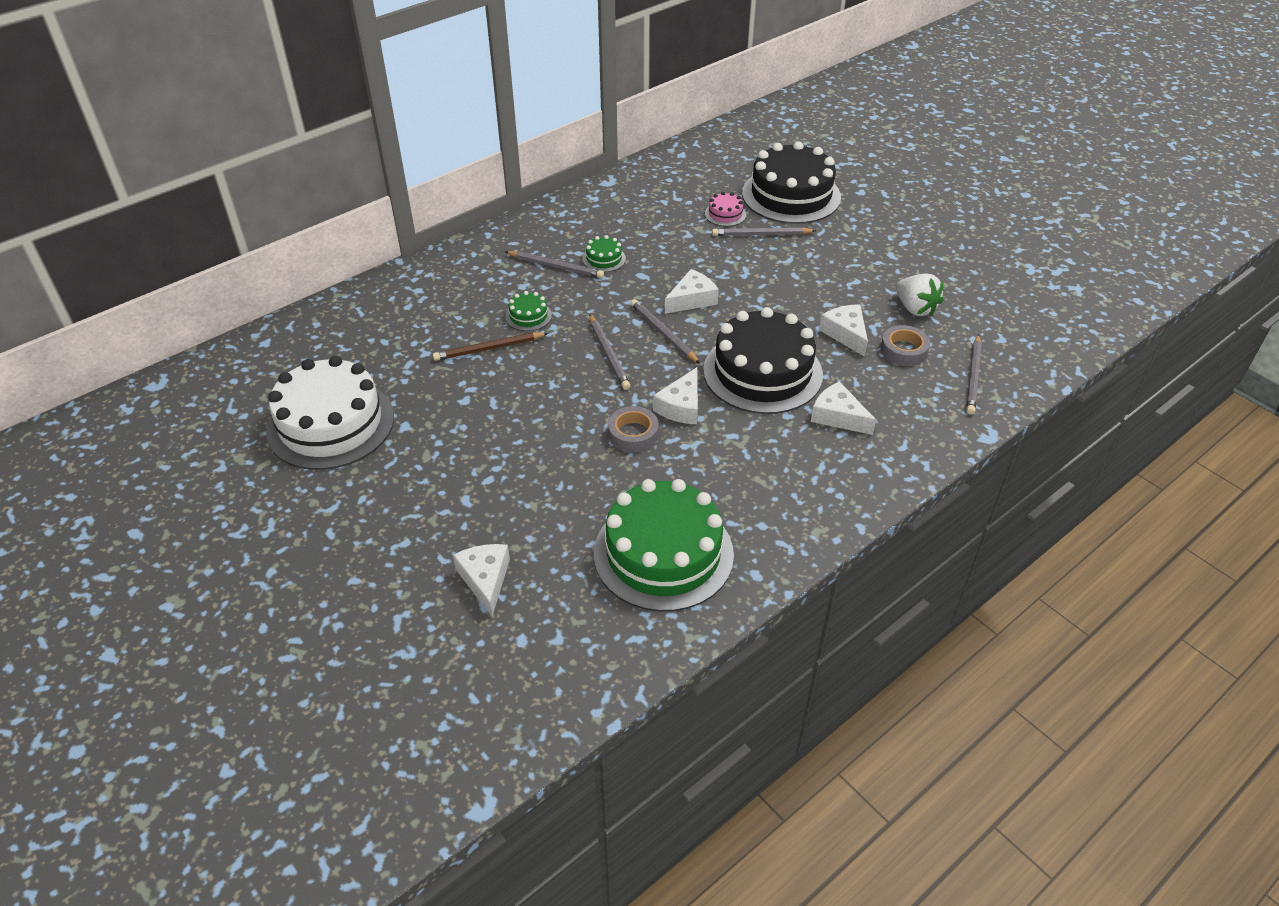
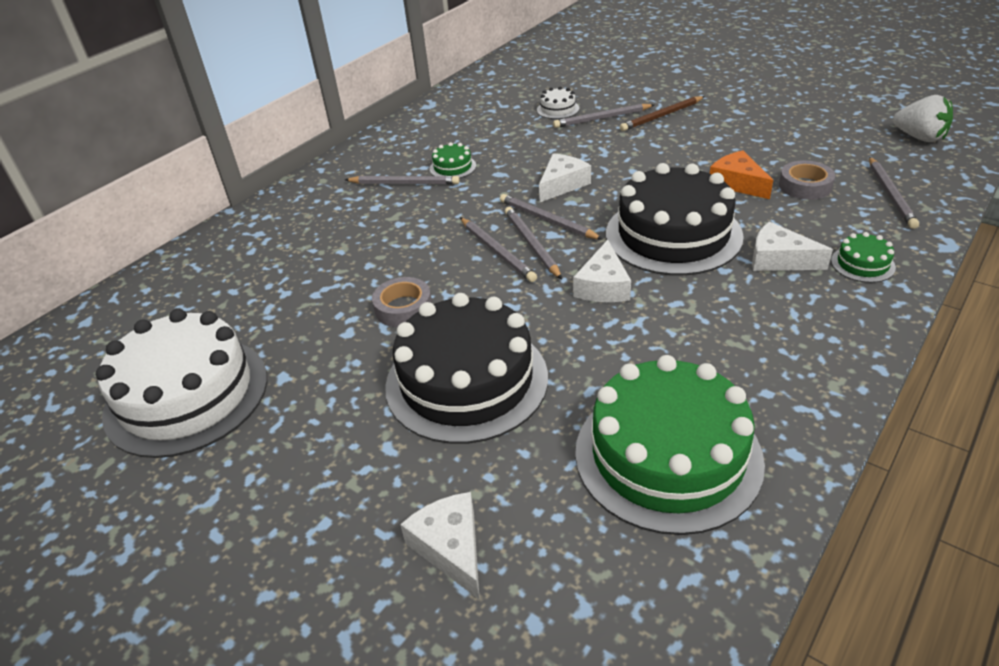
camera: 10 degrees left, 5 degrees down
brown pencil [433,332,548,361] -> brown pencil moved to [620,96,705,131]
green cake [505,291,552,331] -> green cake moved to [831,232,896,283]
grey tape [608,406,659,453] -> grey tape moved to [372,277,432,327]
pink cake [705,192,746,226] -> white cake [537,86,579,119]
black cake [742,141,841,224] -> black cake moved to [385,293,548,444]
white cheese [819,304,868,357] -> orange cheese [710,151,773,199]
white strawberry [896,273,944,317] -> white strawberry moved to [893,95,953,142]
none -> grey pencil [505,207,562,279]

